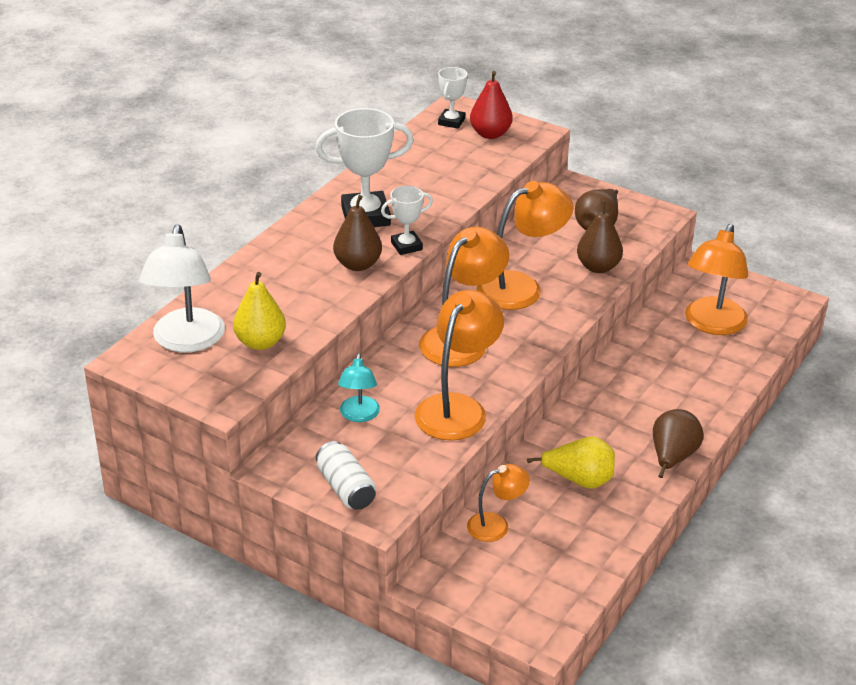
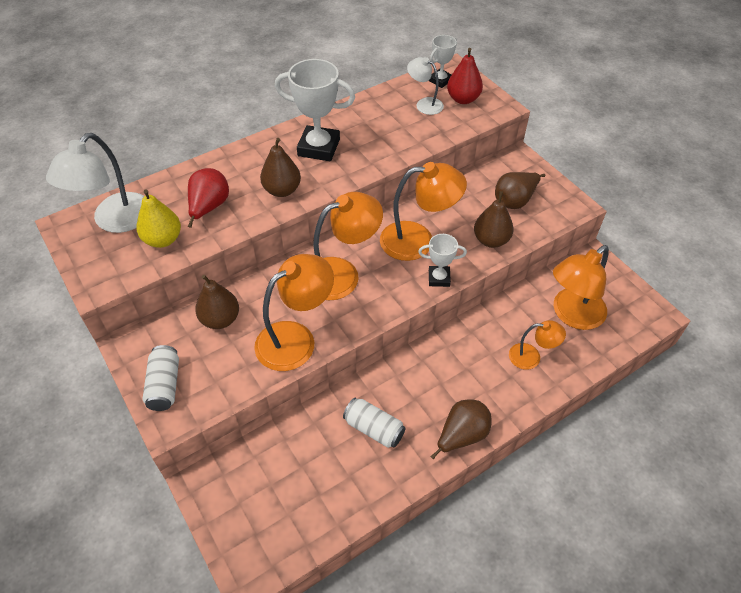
camera: 25 degrees right, 15 degrees up
turquoise lamp [338,353,380,422] -> brown pear [195,275,239,329]
white trophy [381,186,433,255] -> white trophy moved to [418,234,467,287]
orange lamp [467,464,530,542] -> orange lamp moved to [509,320,566,370]
yellow pear [527,437,615,489] -> white can [343,398,406,448]
none -> red pear [188,168,229,228]
none -> white lamp [407,57,444,115]

